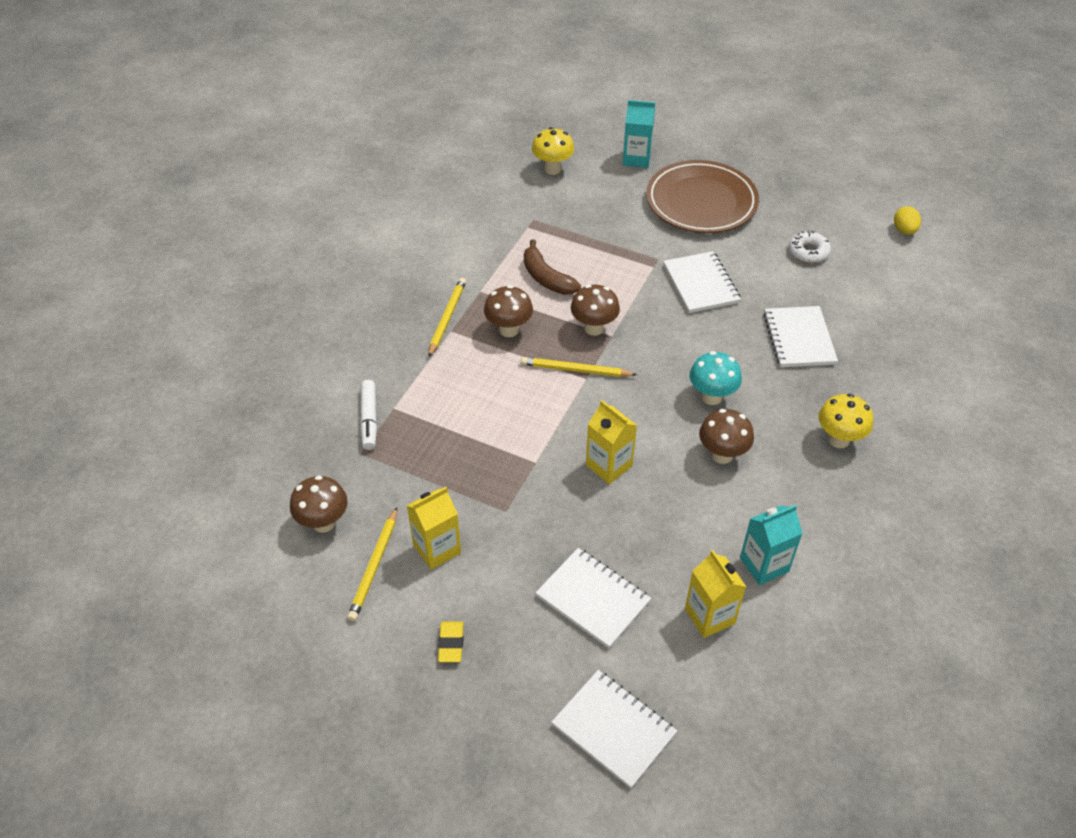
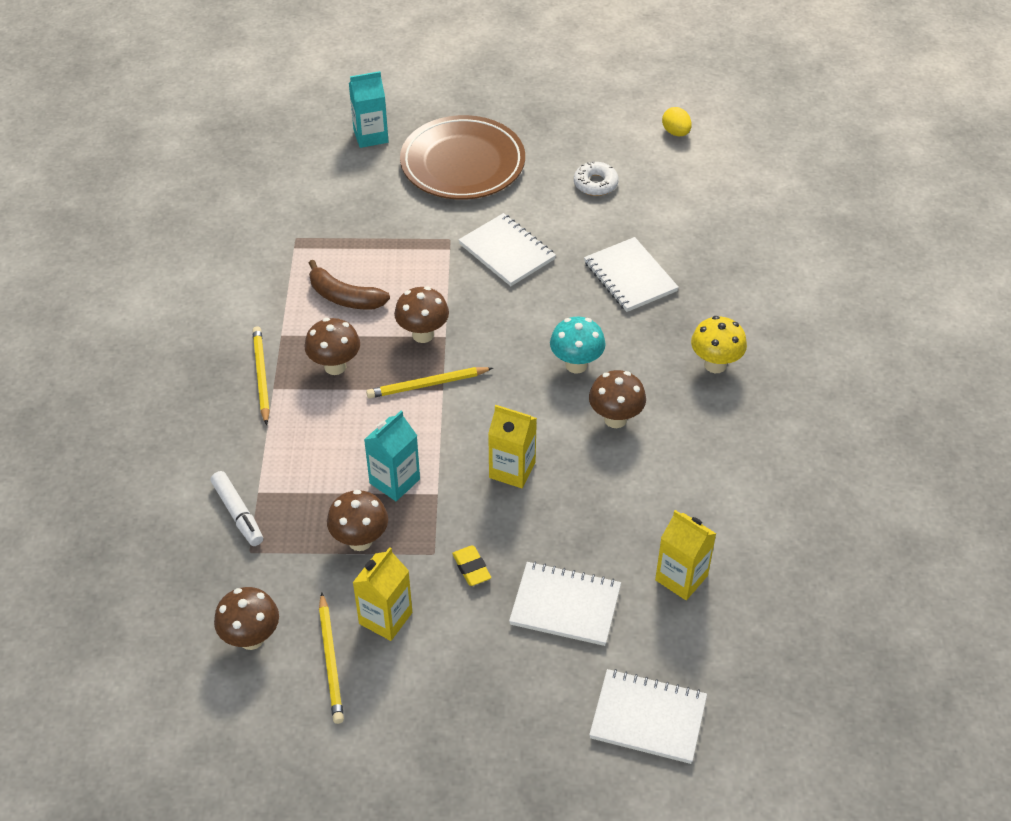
camera: 25 degrees left, 0 degrees up
yellow eraser [438,621,464,662] -> yellow eraser moved to [452,546,491,586]
yellow mushroom [532,127,574,175] -> none
turquoise carton [740,505,803,585] -> turquoise carton moved to [364,411,420,501]
none -> brown mushroom [327,490,388,551]

